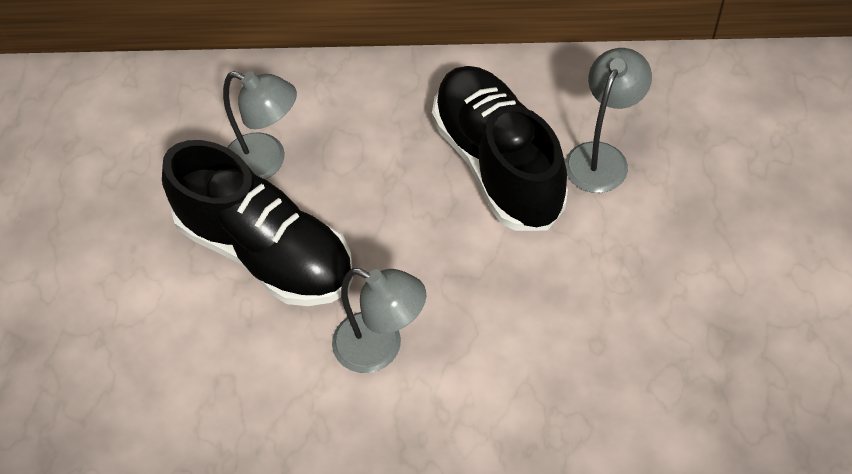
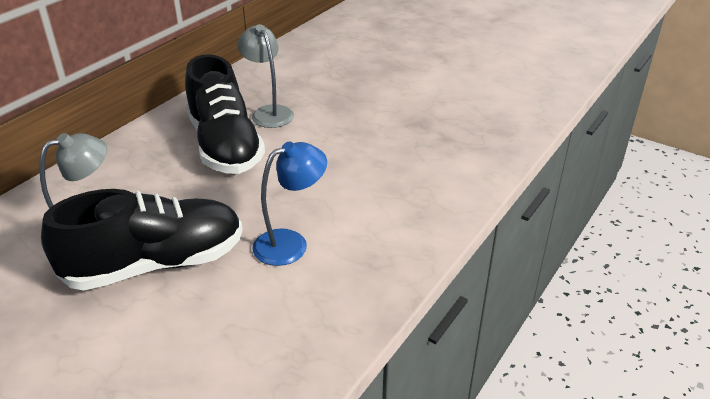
camera: 60 degrees left, 20 degrees down
grey lamp [332,268,426,373] -> blue lamp [252,142,327,266]
black shoe [432,66,568,231] -> black shoe turned 120 degrees counterclockwise [185,54,265,174]

